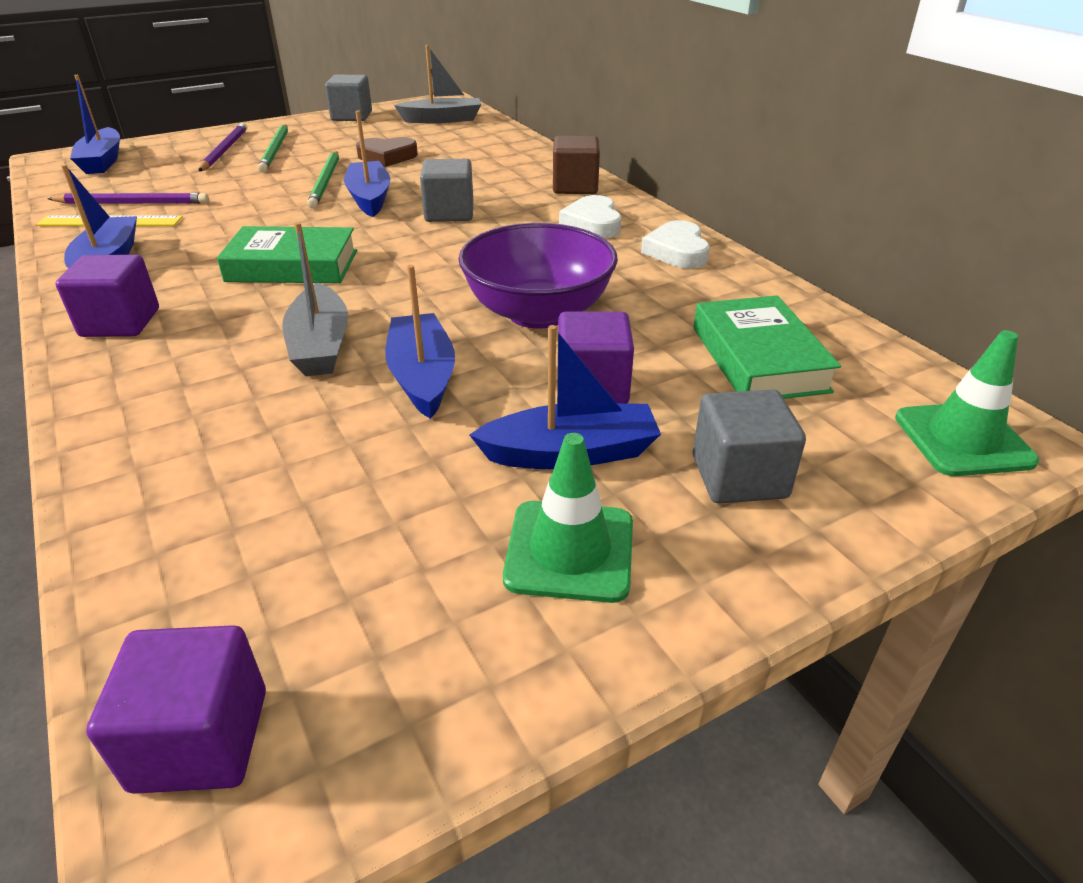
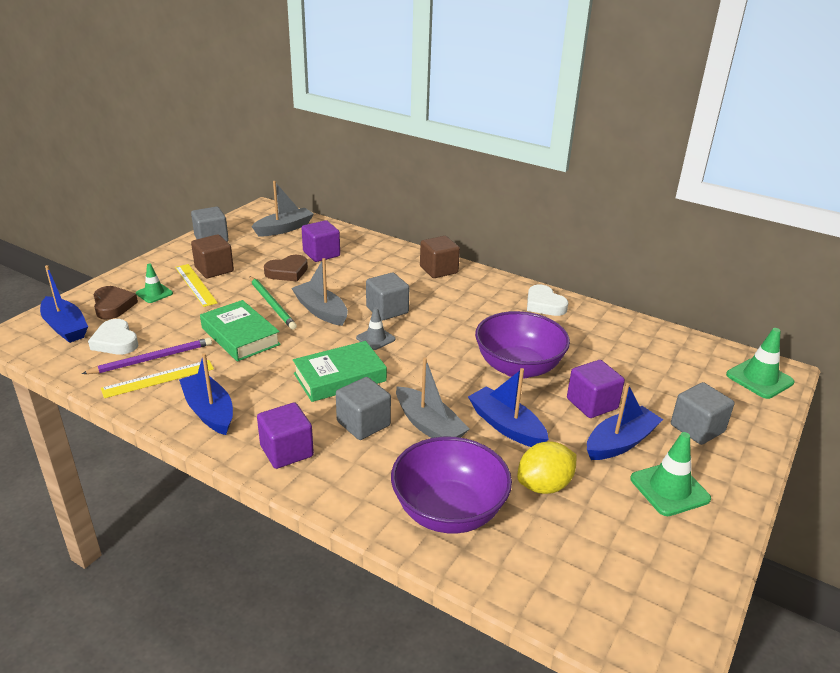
camera: 30 degrees left, 5 degrees down
purple cube [86,625,266,794] -> purple cube moved to [302,220,340,262]
purple pencil [199,123,247,171] -> green traffic cone [136,263,173,303]
green pencil [258,124,288,173] -> yellow ruler [175,264,218,307]
blue boat [344,111,391,217] -> grey boat [291,258,348,326]
white heart [559,195,621,238] -> white heart moved to [88,319,138,355]
green book [693,295,841,399] -> green book moved to [200,300,281,362]
none -> brown heart [93,286,138,319]
none -> brown cube [191,234,234,278]
none -> grey cube [336,377,391,440]
none -> grey traffic cone [356,307,396,350]
none -> purple bowl [391,437,512,533]
none -> yellow lemon [517,442,577,494]

